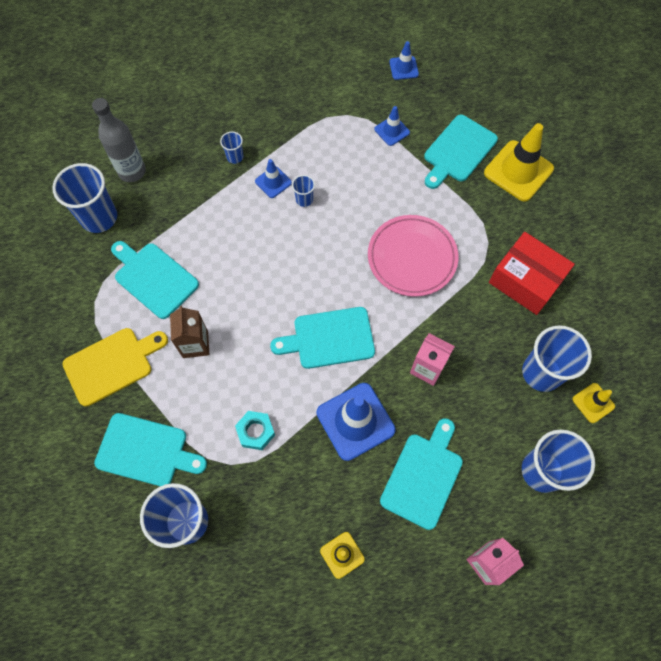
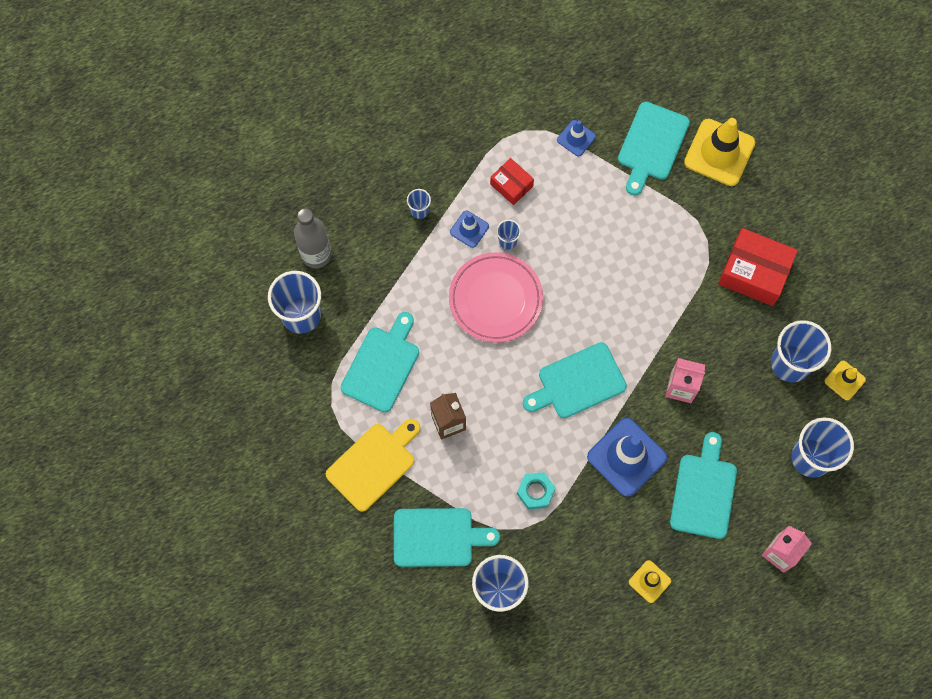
camera: 15 degrees left, 5 degrees up
turquoise cutting board [111,241,199,319] -> turquoise cutting board turned 90 degrees clockwise [341,312,419,413]
pink plate [368,215,458,297] -> pink plate moved to [449,252,543,343]
blue traffic cone [389,41,419,80] -> none
none -> red box [490,158,534,205]

